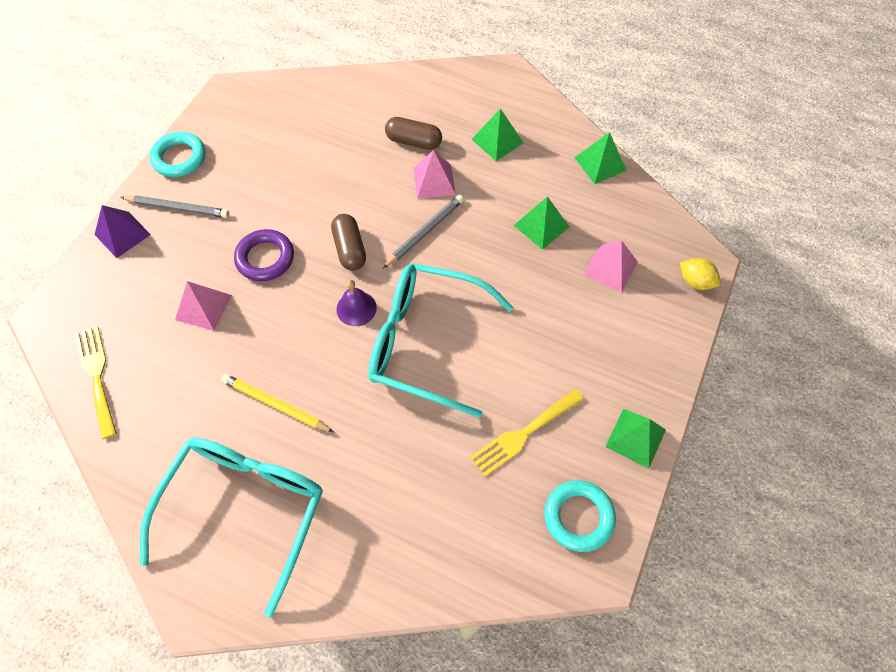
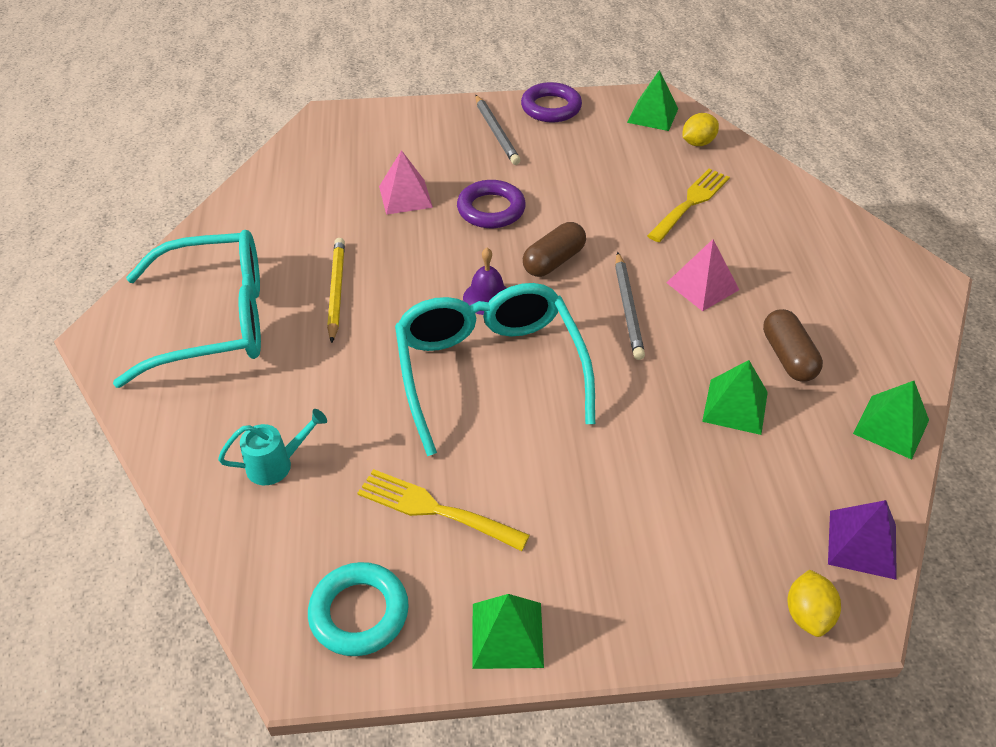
camera: 60 degrees right, 15 degrees down
yellow fork [75,326,117,439] -> yellow fork moved to [647,169,730,242]
purple pyramid [94,205,151,258] -> purple pyramid moved to [828,500,897,580]
turquoise ring [149,132,206,177] -> purple ring [521,82,582,122]
grey pencil [383,195,464,268] -> grey pencil turned 75 degrees clockwise [615,252,645,360]
brown capsule [385,117,442,150] -> brown capsule moved to [763,309,823,382]
green pyramid [472,108,523,161] -> green pyramid moved to [627,70,678,131]
pink pyramid [584,240,638,292] -> none
none -> turquoise watering can [218,409,327,485]
none -> yellow lemon [683,113,719,146]

